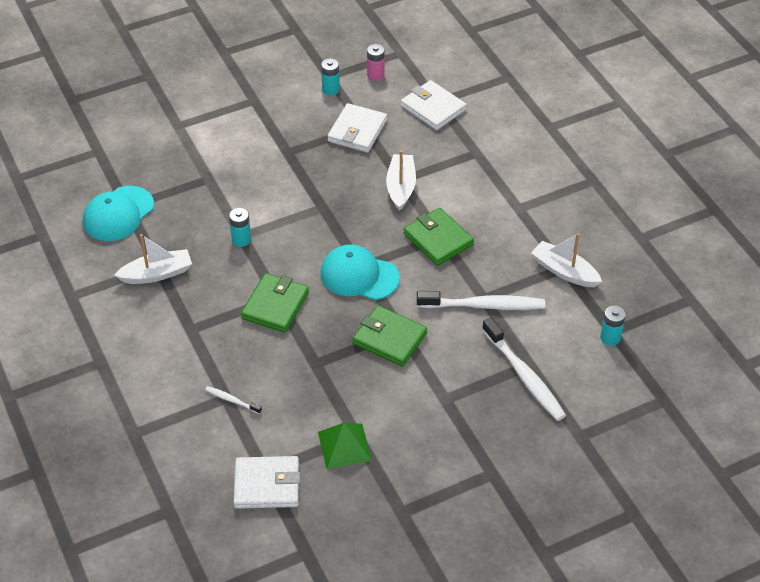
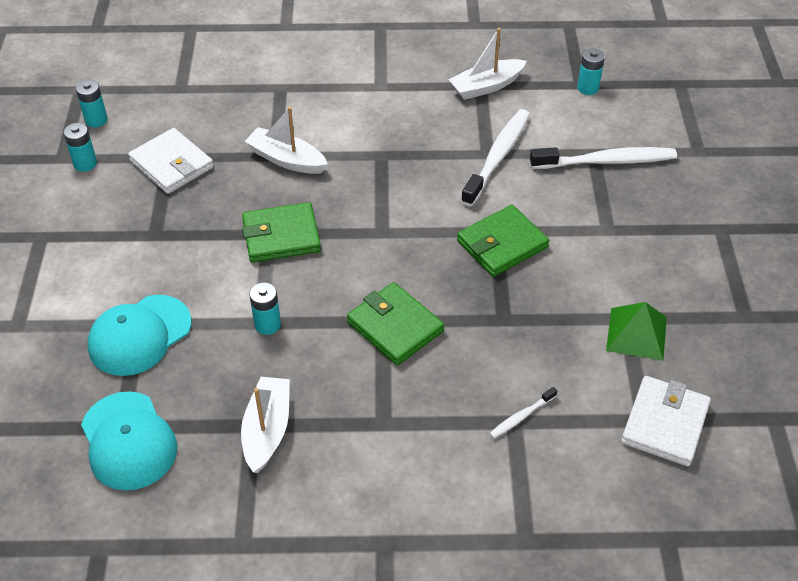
camera: 65 degrees left, 0 degrees up
turquoise cap [321,244,400,300] -> turquoise cap moved to [88,295,191,376]
pink battery [367,44,385,81] -> turquoise battery [76,80,108,127]
white wallet [401,80,467,130] -> none
green wallet [404,208,474,266] -> green wallet moved to [242,202,321,263]

